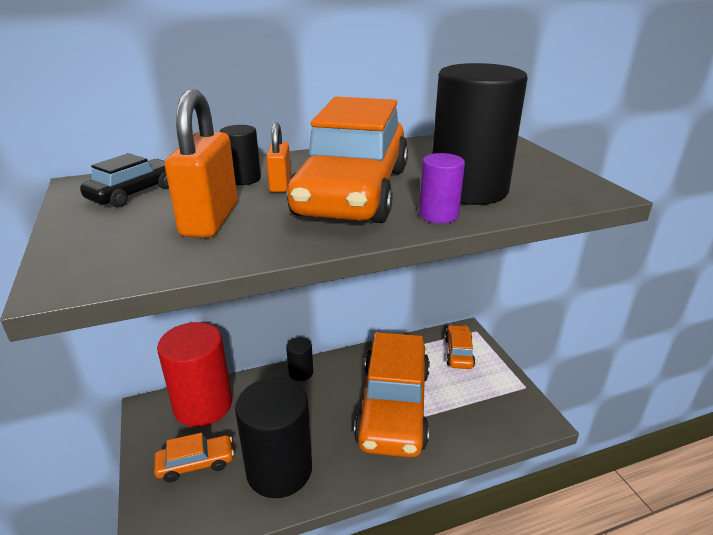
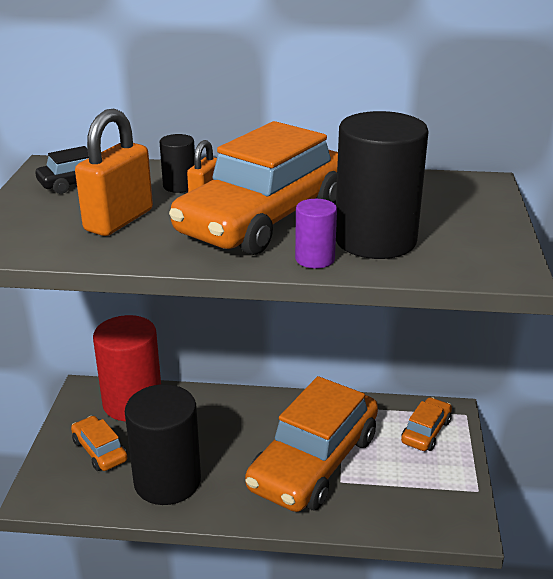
camera: 25 degrees right, 0 degrees up
orange car [154,433,234,483] -> orange car turned 135 degrees counterclockwise [71,416,128,471]
black cylinder [286,337,313,381] -> none

